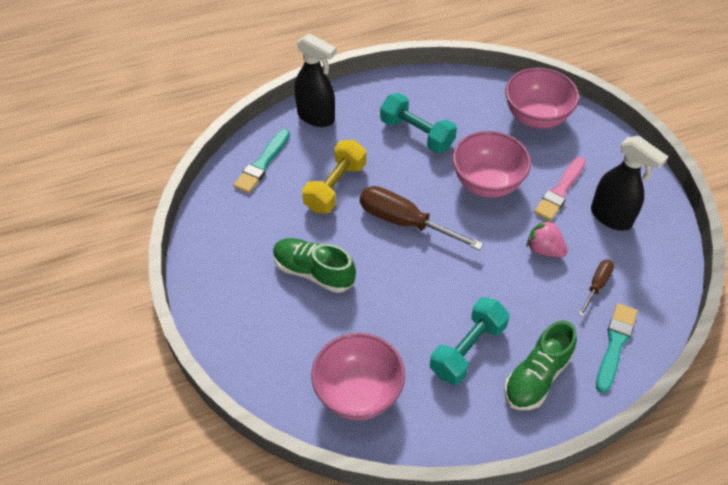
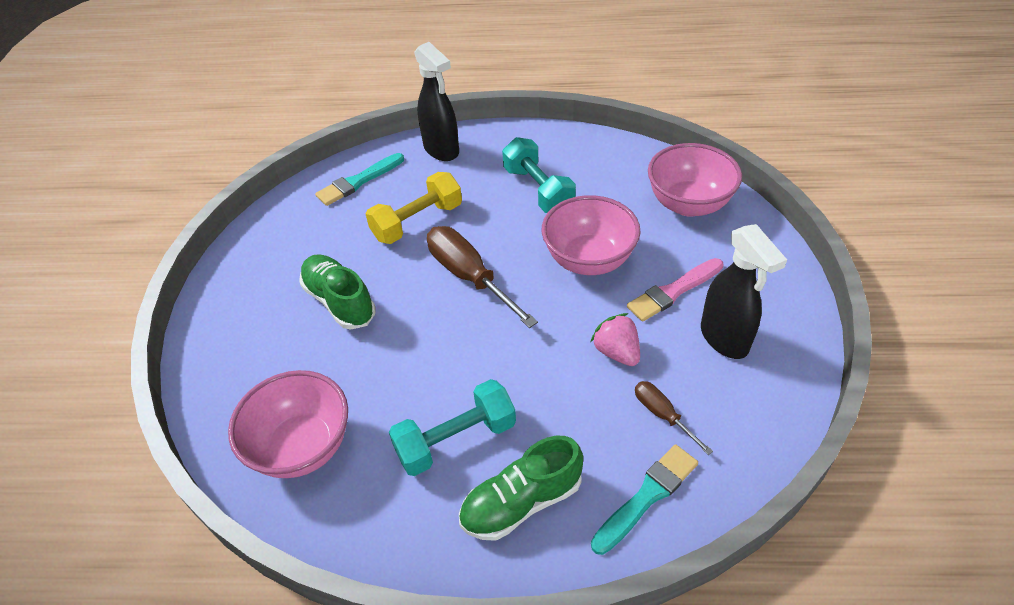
camera: 25 degrees right, 5 degrees down
brown screwdriver [578,260,614,317] -> brown screwdriver turned 90 degrees counterclockwise [635,381,713,455]

